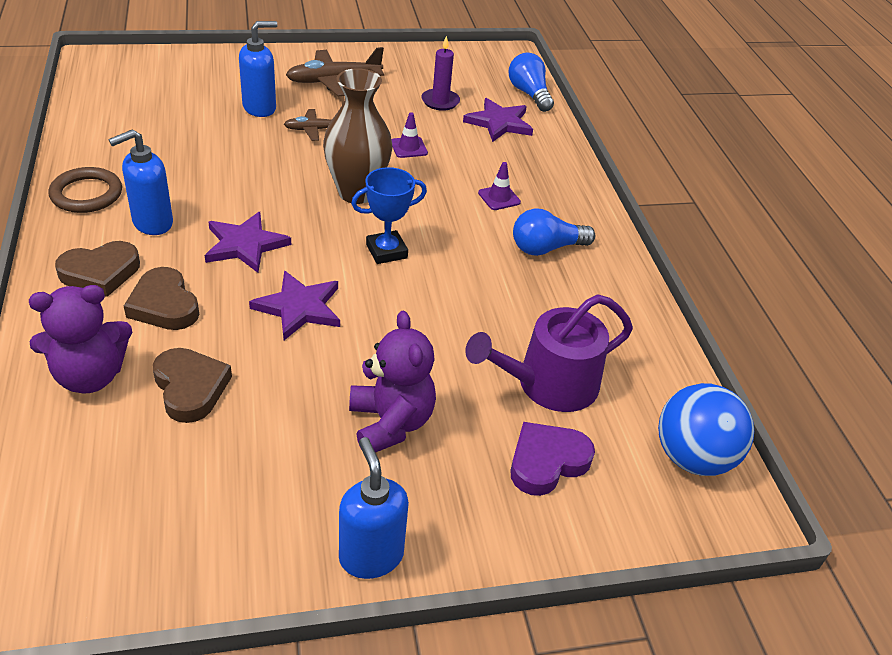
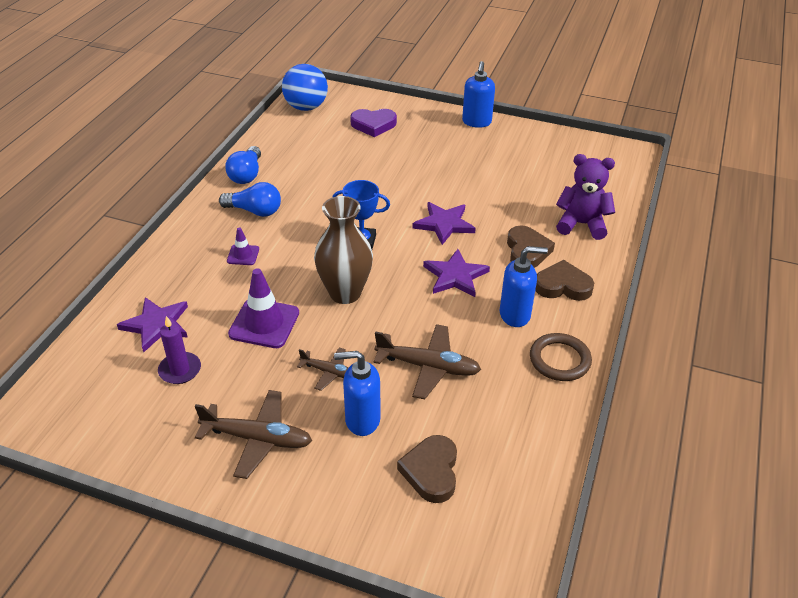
camera: 145 degrees left, 0 degrees up
brown heart [153,348,232,423] -> brown heart moved to [397,435,457,503]
purple teddy bear [349,311,436,453] -> none
purple traffic cone [391,112,428,158] -> purple traffic cone [228,268,299,348], size x1.88
purple watering can [465,294,633,412] -> none
blue light bulb [508,53,554,112] -> blue light bulb moved to [225,146,261,184]
none -> brown plane [374,324,481,400]

